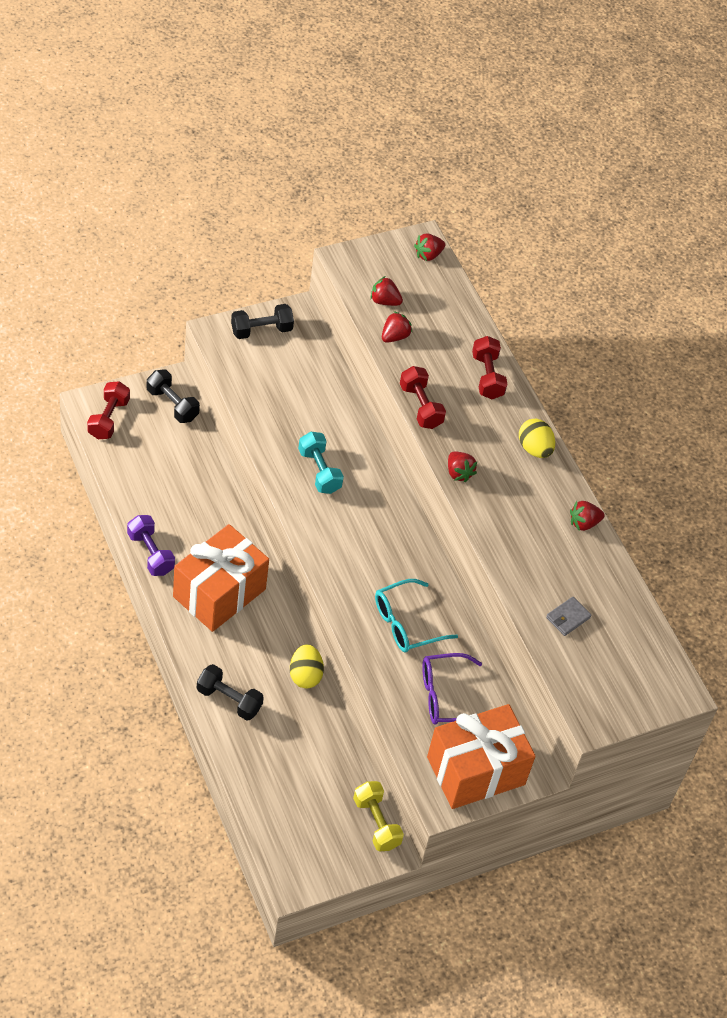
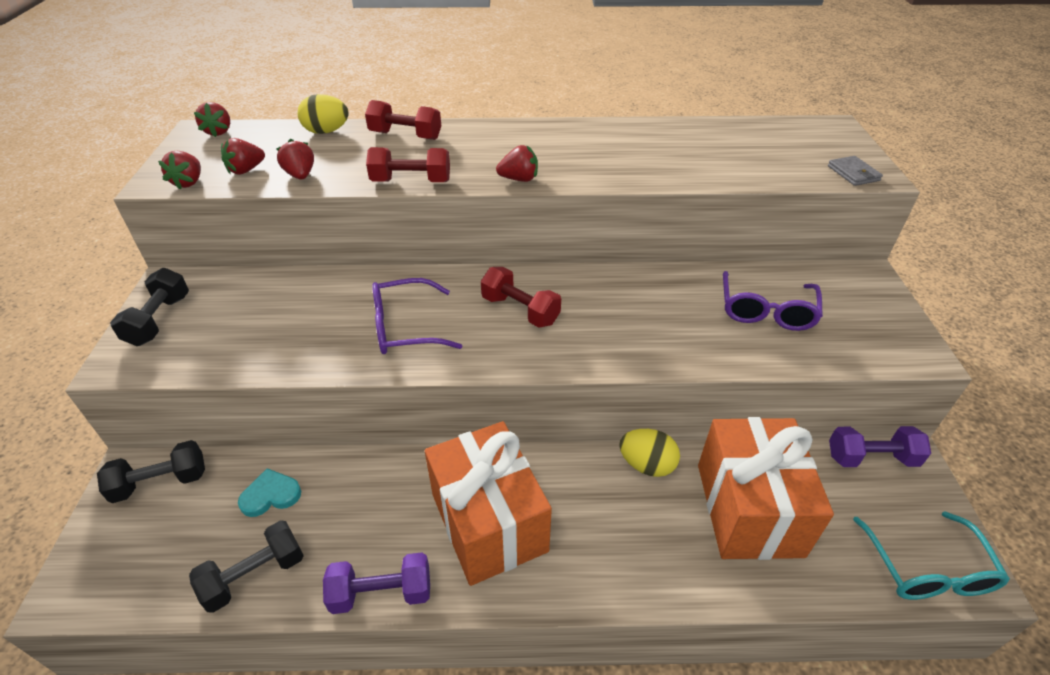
camera: 60 degrees left, 10 degrees down
red dumbbell [87,381,130,439] -> red dumbbell moved to [481,267,561,328]
black dumbbell [197,664,264,721] -> black dumbbell moved to [189,520,304,613]
turquoise dumbbell [298,432,344,494] -> purple glasses [372,278,462,354]
yellow dumbbell [353,781,404,851] -> purple dumbbell [829,426,931,467]
turquoise glasses [375,579,458,652] -> turquoise glasses moved to [853,511,1010,600]
orange gift [427,704,536,809] -> orange gift moved to [698,417,834,560]
yellow egg [519,419,555,458] -> yellow egg moved to [297,94,349,134]
grey wallet [546,597,592,636] -> grey wallet moved to [828,156,883,186]
red strawberry [570,501,605,531] -> red strawberry moved to [158,151,201,190]
none -> turquoise heart [238,468,301,517]

